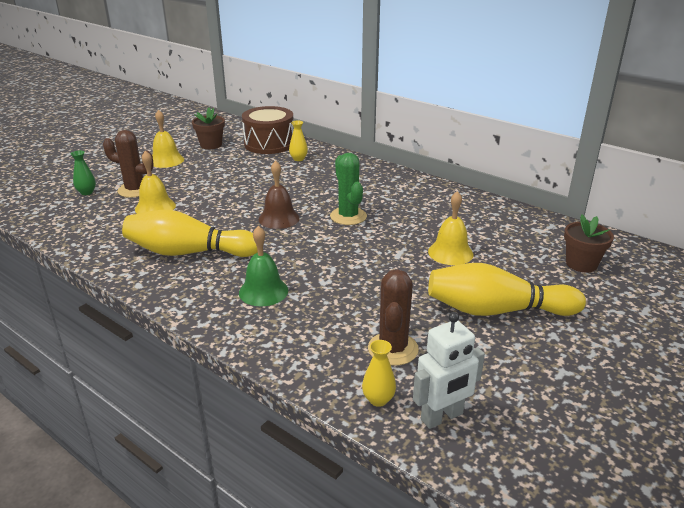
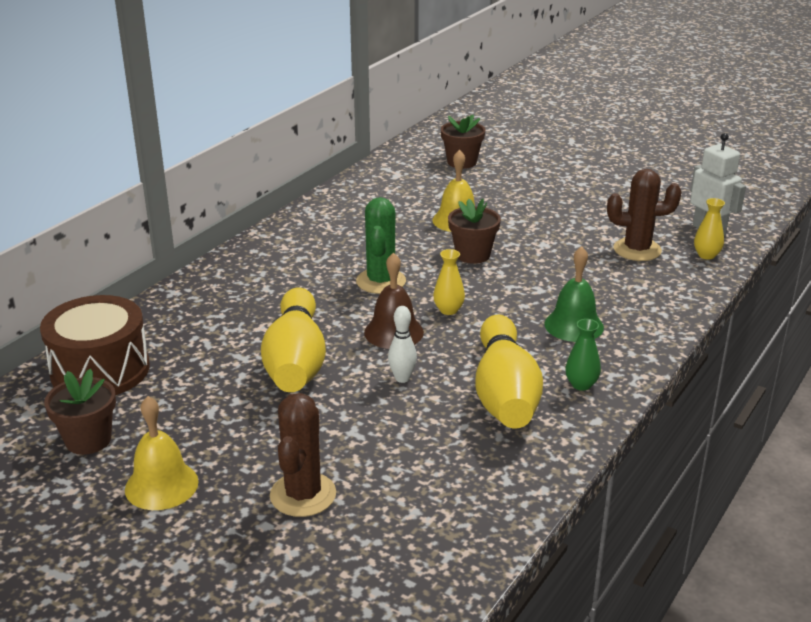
camera: 95 degrees left, 0 degrees up
green vase [71,150,96,195] -> green vase moved to [565,319,601,390]
yellow bell [135,151,176,214] -> none
yellow vase [289,120,308,161] -> yellow vase moved to [433,249,465,315]
green cactus [330,153,367,225] -> green cactus turned 60 degrees counterclockwise [356,197,406,294]
yellow bowling pin [428,263,586,316] -> yellow bowling pin moved to [261,287,326,392]
none -> white bowling pin [388,306,417,383]
none -> brown flower pot [448,199,501,264]

